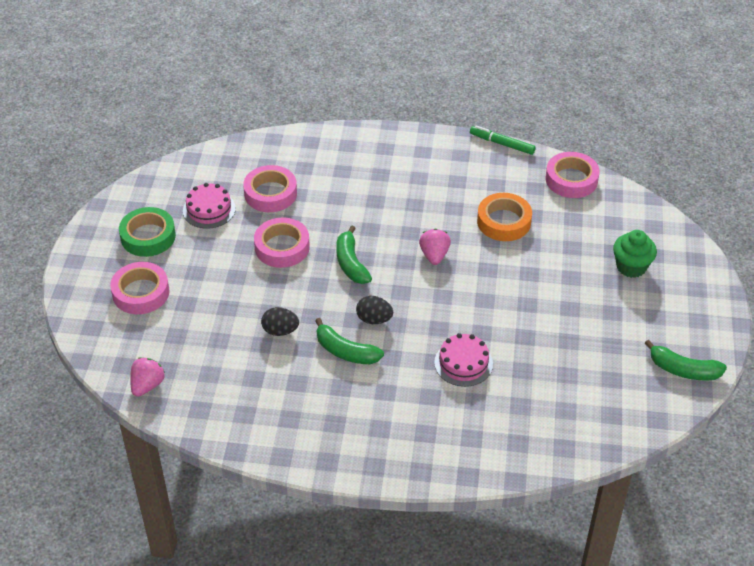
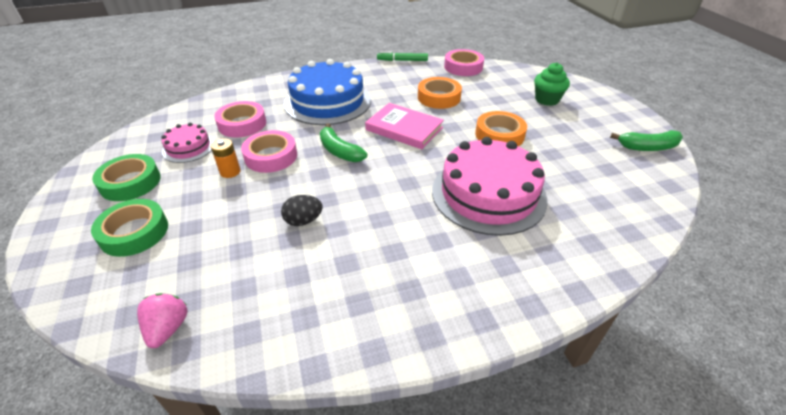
camera: 25 degrees left, 5 degrees down
pink tape [110,262,170,314] -> green tape [91,199,168,257]
green banana [315,318,384,364] -> none
black egg [356,296,393,324] -> none
pink strawberry [419,229,451,265] -> pink book [365,103,444,149]
pink cake [434,333,493,387] -> pink cake [432,137,548,236], size x2.00
none -> orange battery [211,138,241,178]
none -> blue cake [284,59,371,125]
none -> orange tape [475,111,527,146]

